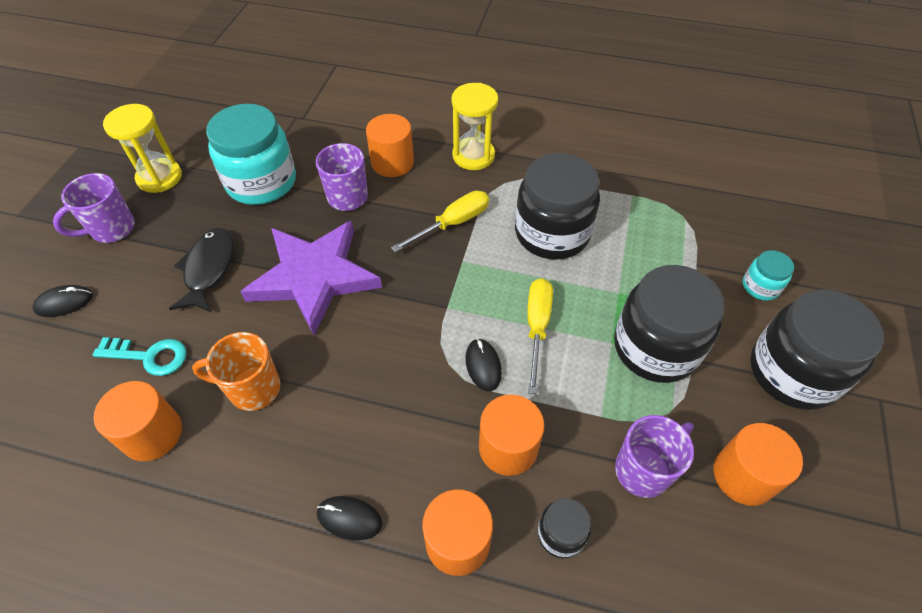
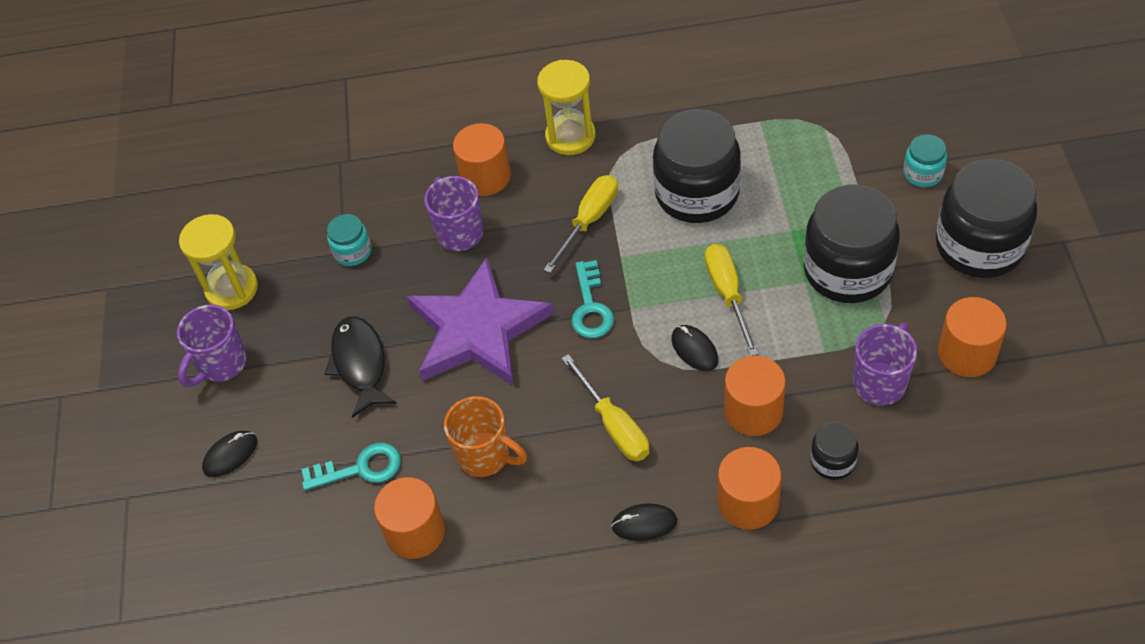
camera: 15 degrees left, 0 degrees up
orange mug [192,332,281,411] -> orange mug turned 135 degrees counterclockwise [444,396,527,477]
turquoise jar [206,104,296,205] -> turquoise jar [327,214,372,266], size x0.47
none -> yellow screwdriver [561,354,649,461]
none -> turquoise key [571,260,614,338]

